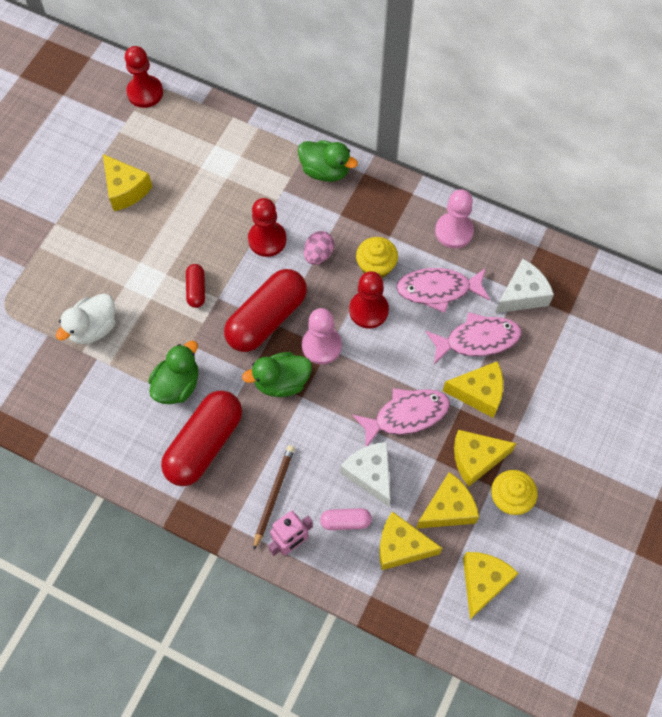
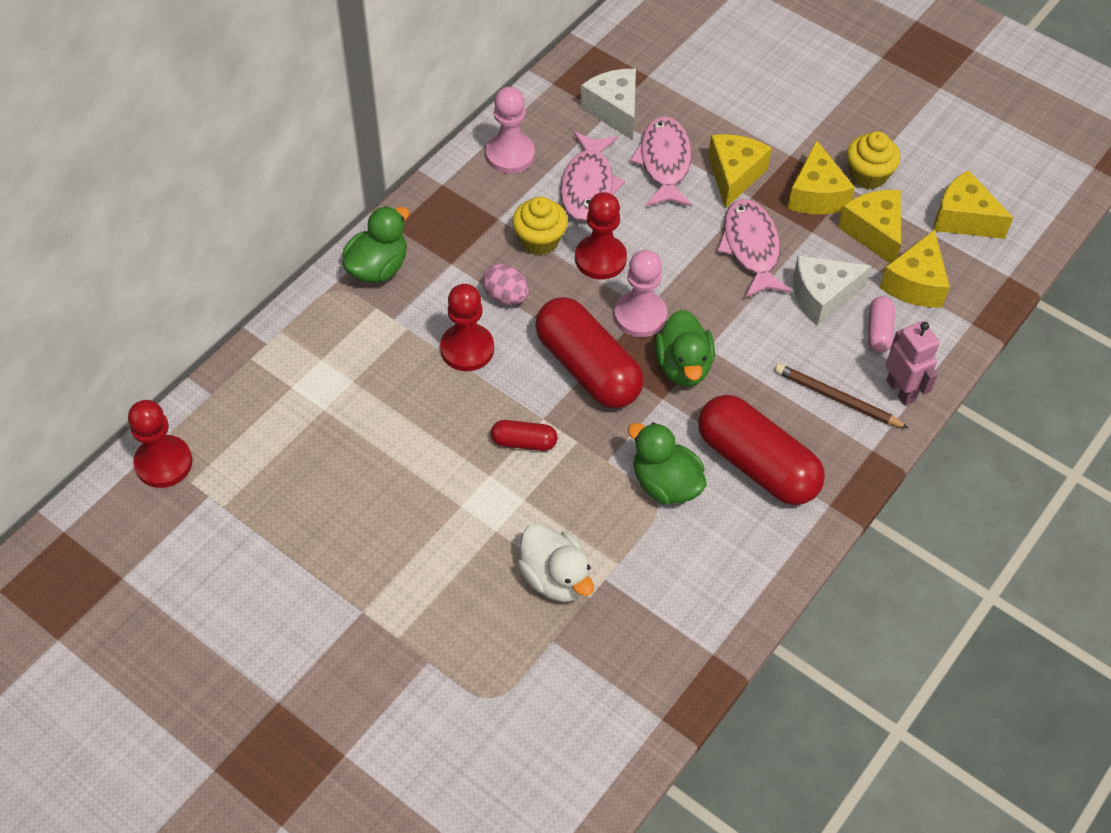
camera: 80 degrees left, 10 degrees down
yellow cheese [103,154,153,211] -> none

